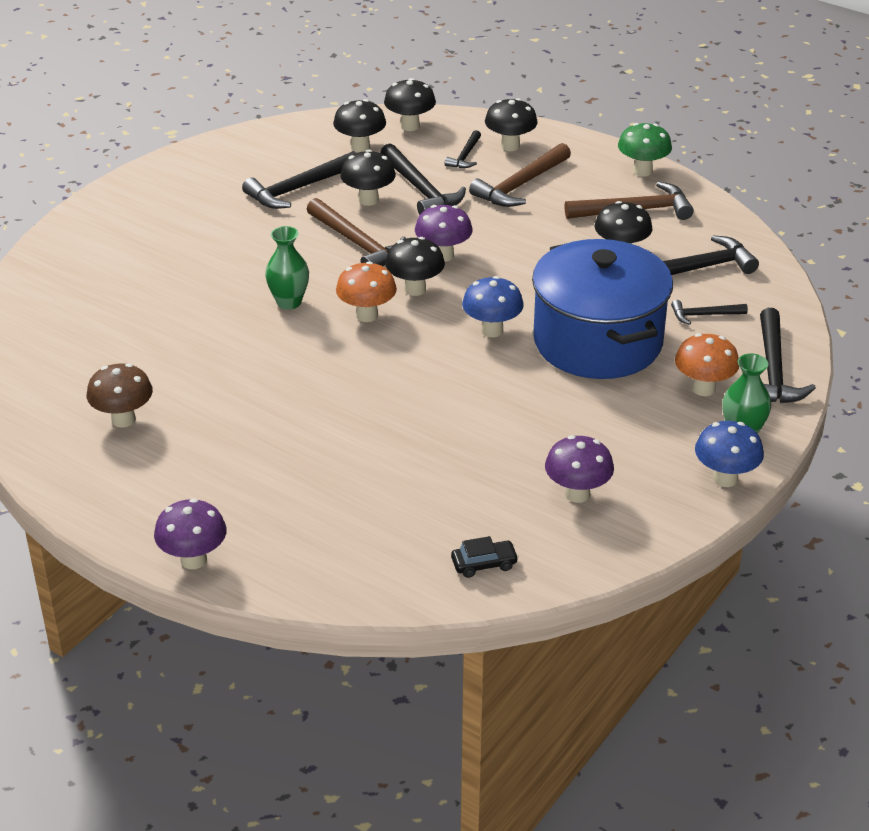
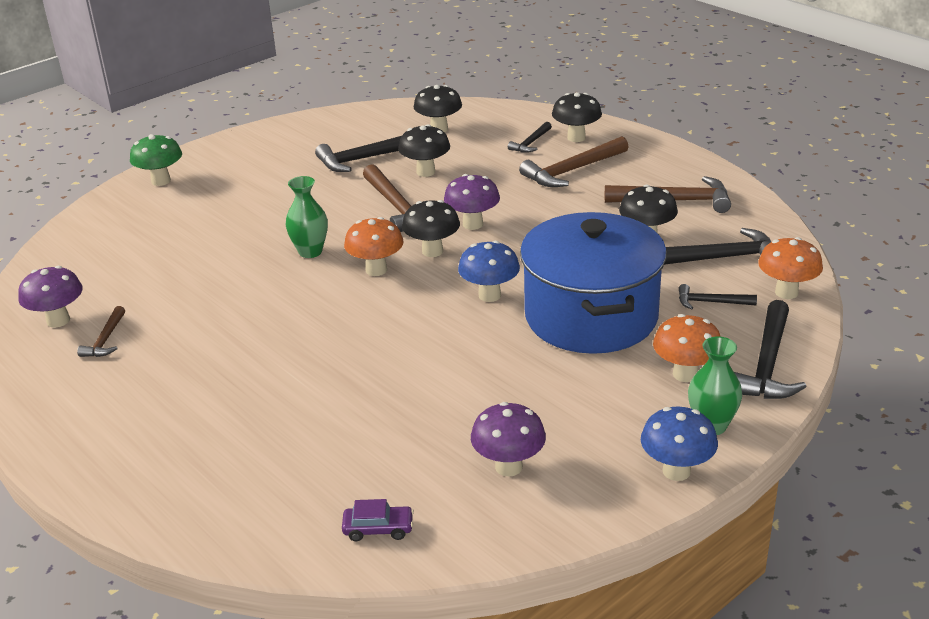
camera: 15 degrees right, 5 degrees down
brown mushroom [87,363,153,428] -> brown hammer [77,306,125,357]
purple mushroom [154,498,227,569] -> purple mushroom moved to [18,266,83,328]
black hammer [380,144,466,215] -> none
black mushroom [384,78,436,131] -> none
black car [451,536,519,578] -> purple car [342,499,414,541]
green mushroom [618,123,672,177] -> green mushroom moved to [130,134,182,186]
none -> orange mushroom [758,237,823,299]

